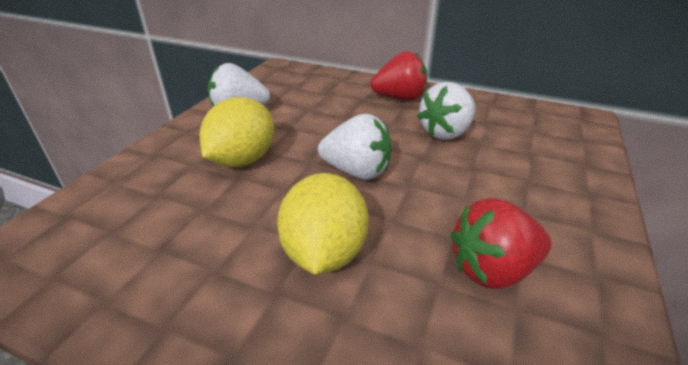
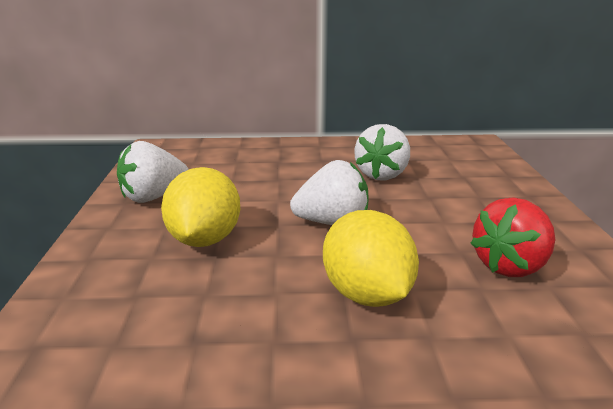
camera: 25 degrees left, 10 degrees down
red strawberry [371,51,427,100] -> none

